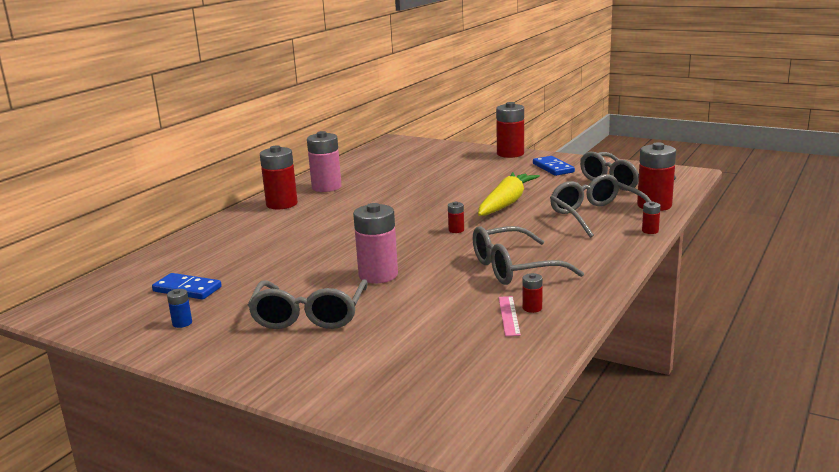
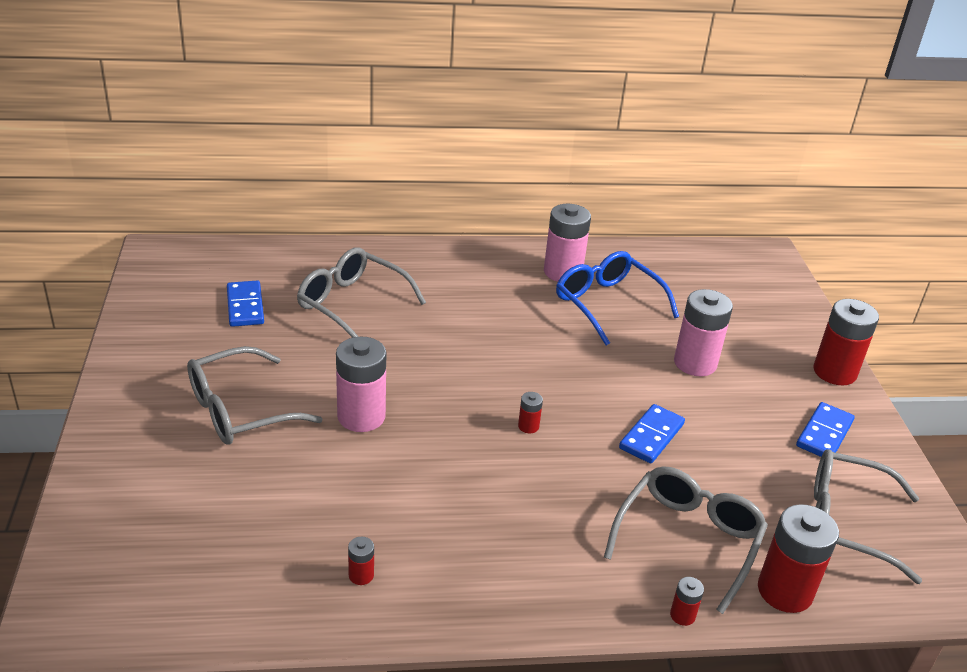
camera: 50 degrees right, 15 degrees up
blue battery [167,289,192,328] -> none
red battery [260,145,298,209] -> none
grey glasses [473,226,584,285] -> grey glasses moved to [297,247,426,338]
yellow carrot [478,172,540,216] -> blue domino [619,404,685,463]
pink ruler [499,296,521,336] -> none
none -> blue glasses [556,251,679,346]
none -> pink battery [674,289,733,376]

